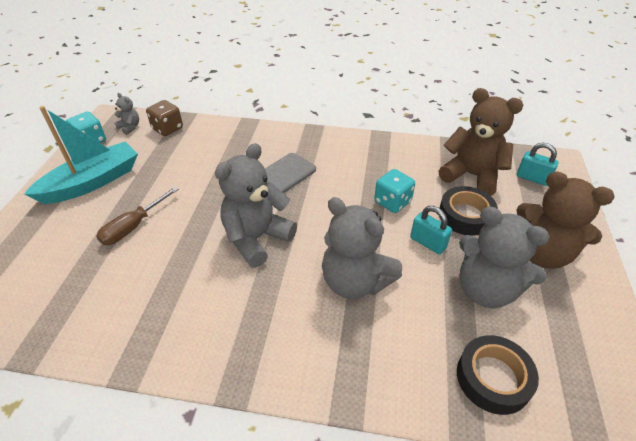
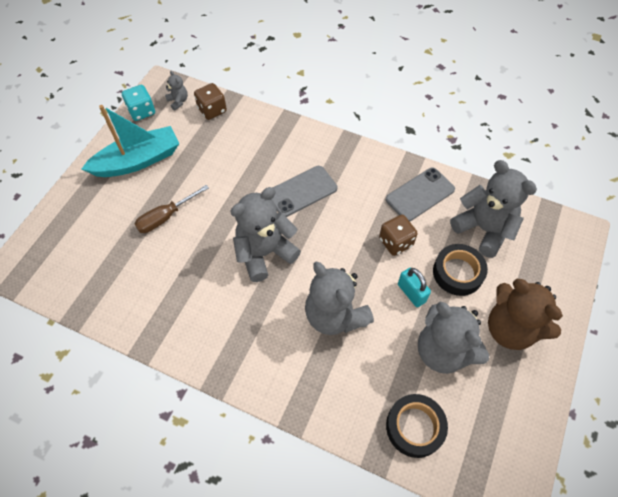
camera: 15 degrees right, 15 degrees up
turquoise dice [374,169,415,213] -> brown dice [379,215,418,256]
brown teddy bear [439,88,523,196] -> grey teddy bear [450,160,537,258]
turquoise padlock [517,143,558,186] -> none
none -> grey phone [386,168,455,221]

